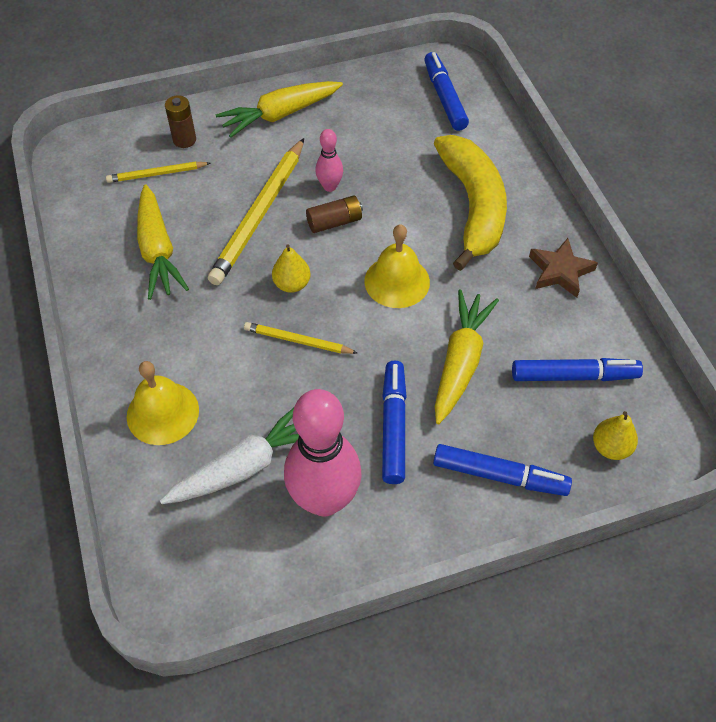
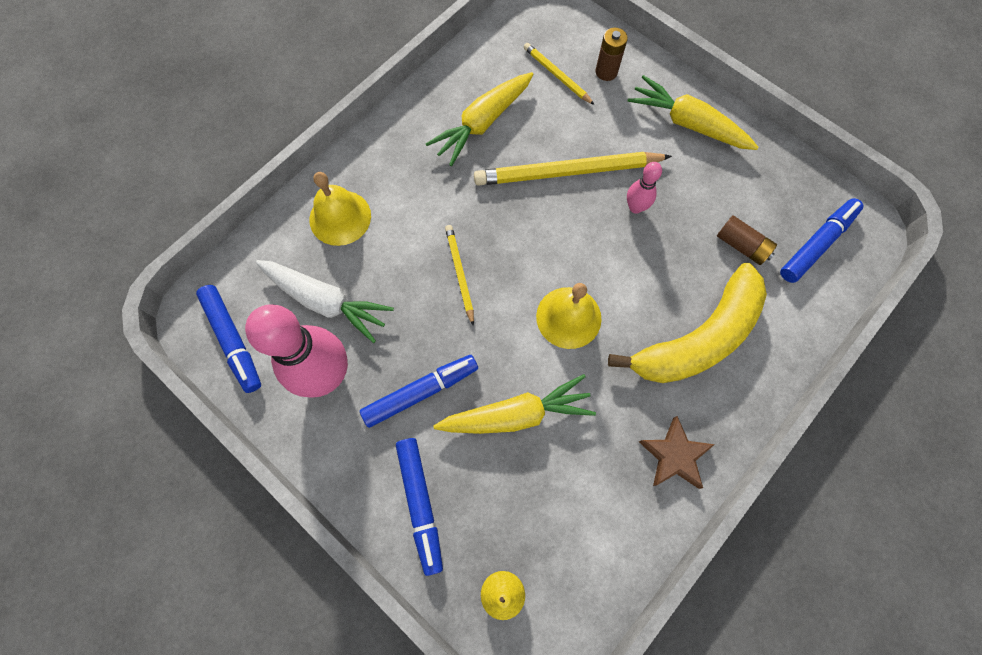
camera: 60 degrees right, 15 degrees up
yellow pear [272,244,311,293] -> none
brown battery [306,196,363,233] -> brown battery moved to [717,215,777,265]
blue marker [512,358,643,381] -> blue marker moved to [196,285,261,393]

